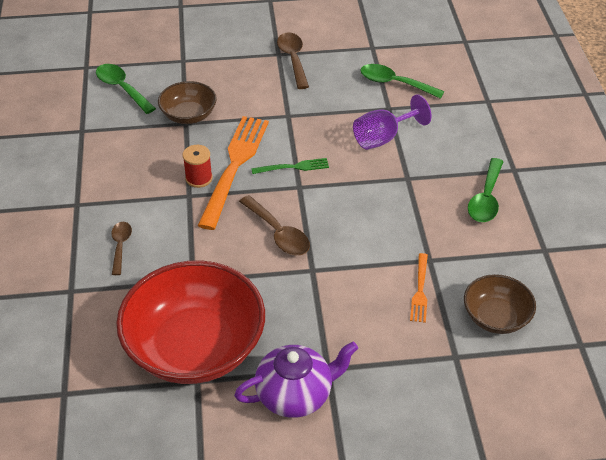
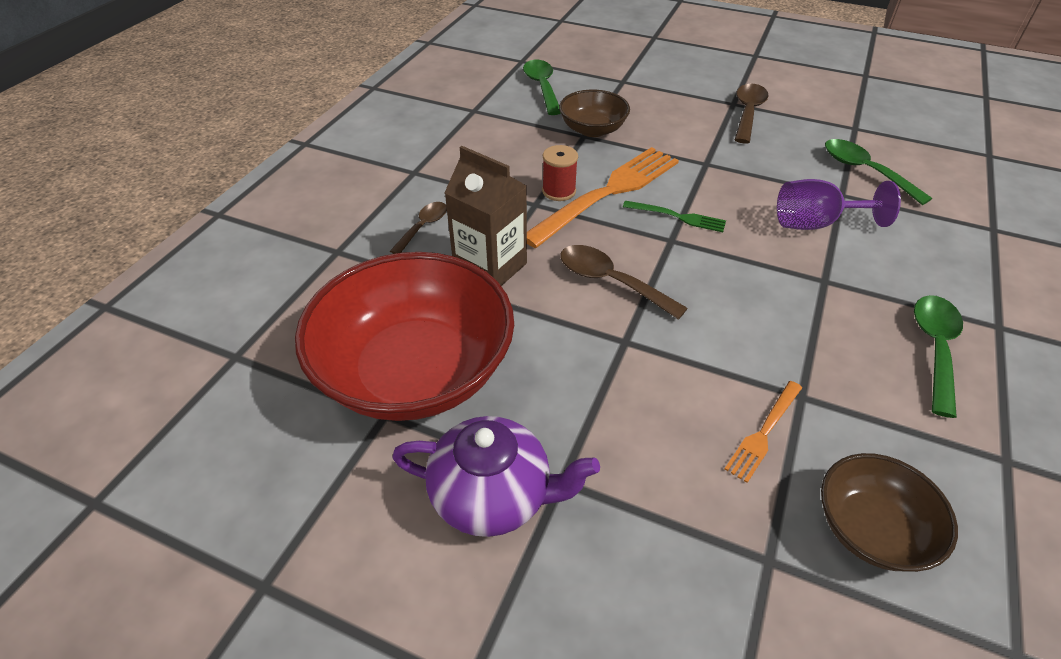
camera: 30 degrees right, 0 degrees up
brown spoon [239,195,310,255] -> brown spoon turned 135 degrees clockwise [560,245,688,320]
green spoon [468,158,504,222] -> green spoon turned 150 degrees clockwise [914,295,963,418]
none -> brown carton [444,146,527,286]

